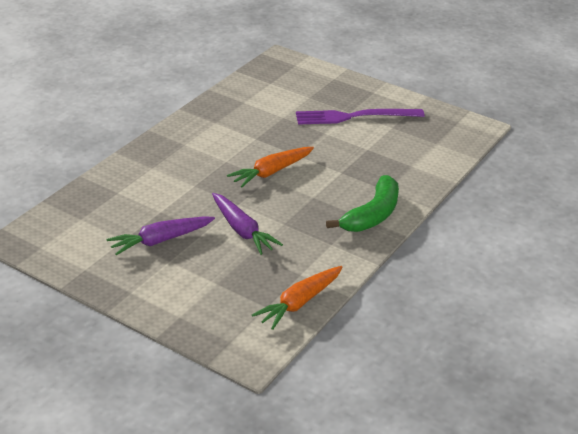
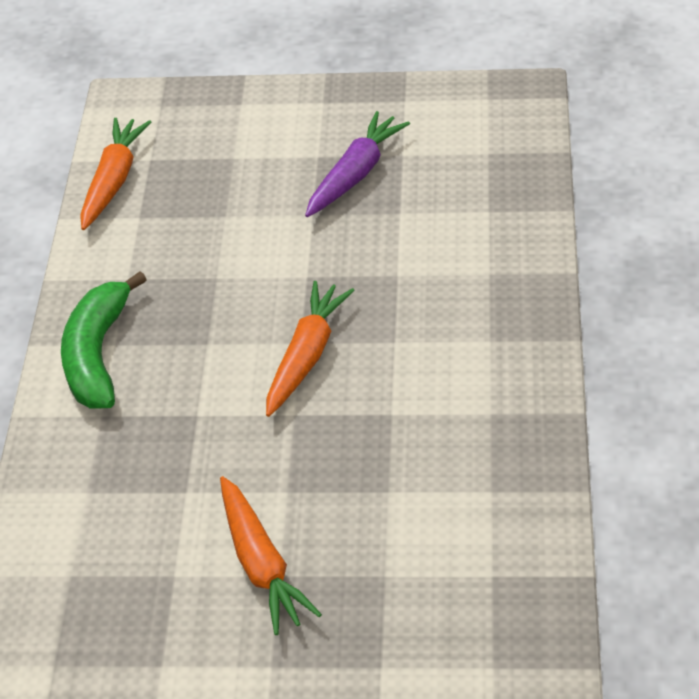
camera: 155 degrees right, 10 degrees up
purple carrot [212,193,283,255] -> none
purple fork [296,109,425,125] -> orange carrot [220,476,322,635]

